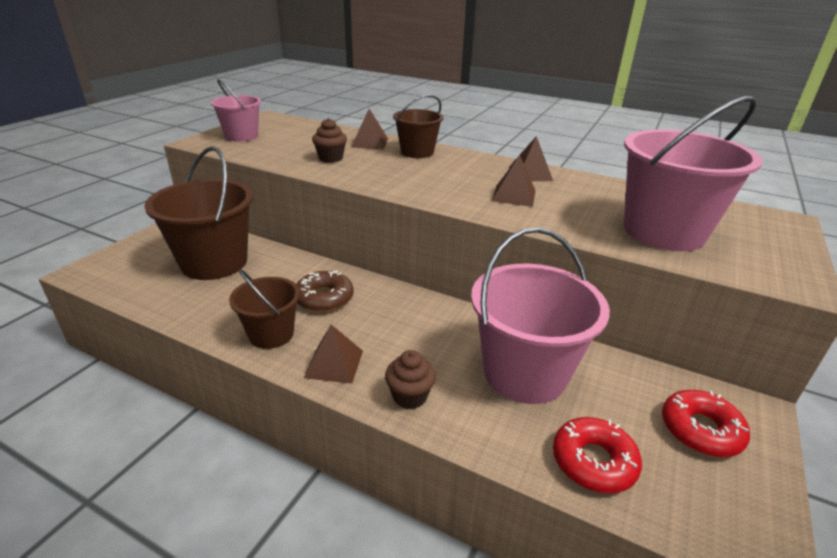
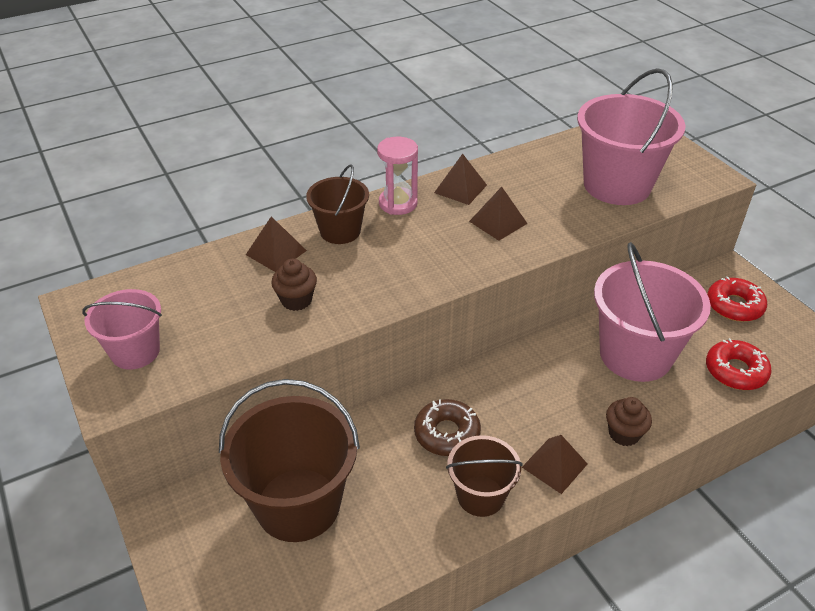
camera: 55 degrees left, 10 degrees up
none -> pink hourglass [377,137,418,215]

